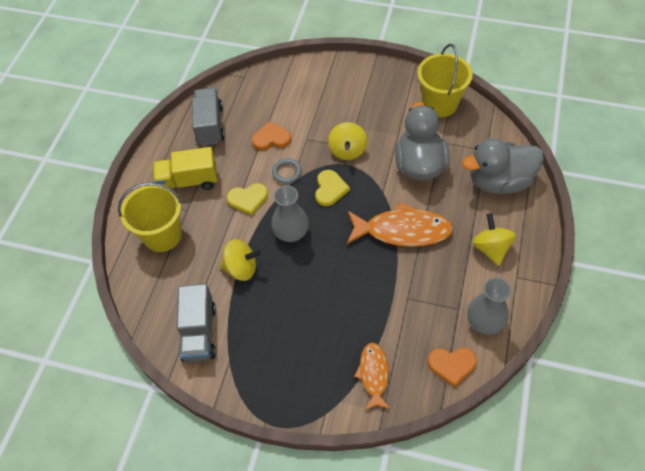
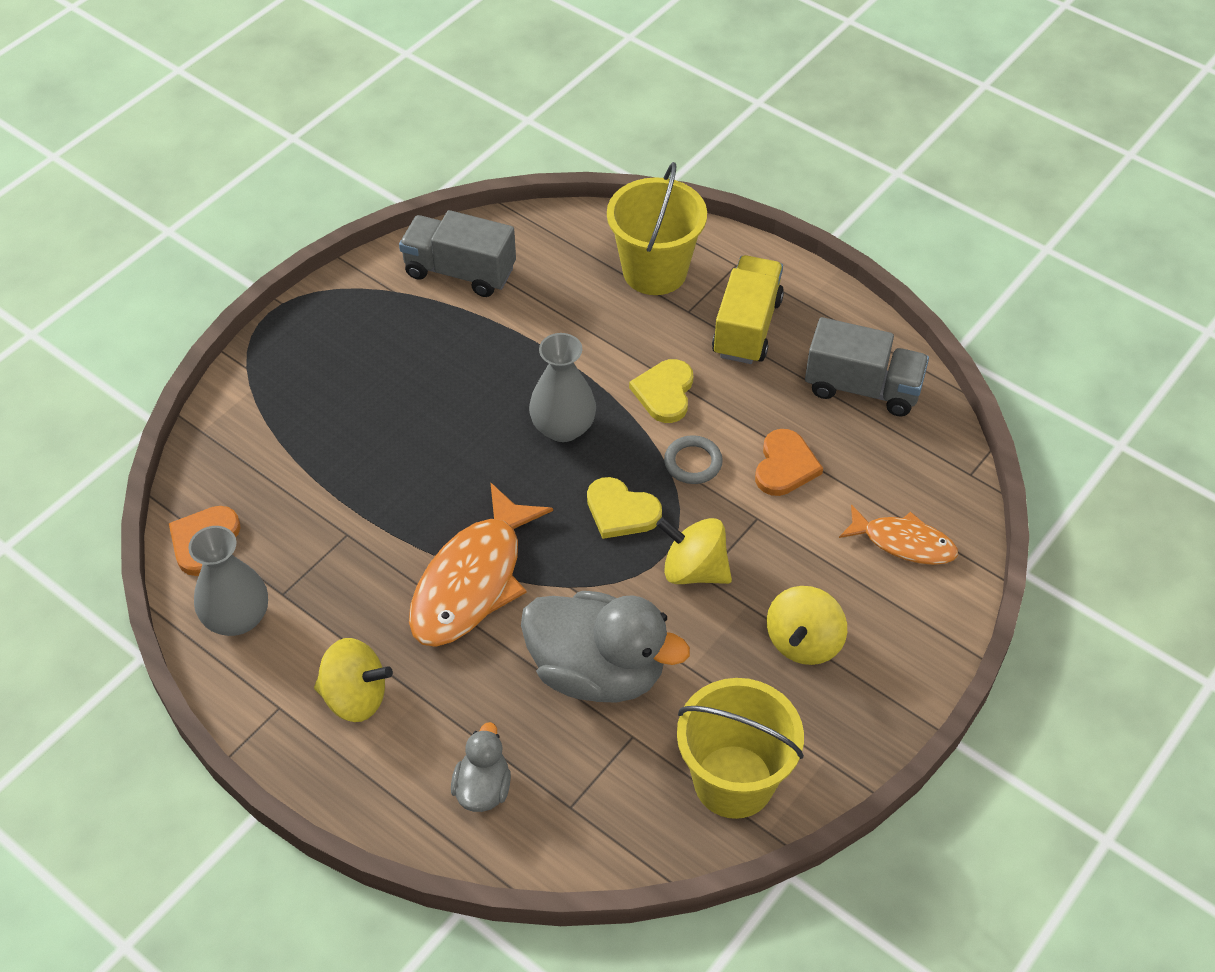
camera: 110 degrees right, 5 degrees down
yellow spinning top [220,239,261,281] -> yellow spinning top moved to [767,586,847,665]
orange fish [354,343,390,410] -> orange fish moved to [839,504,958,565]
grey duck [462,138,544,194] -> grey duck [451,722,511,812], size x0.50

